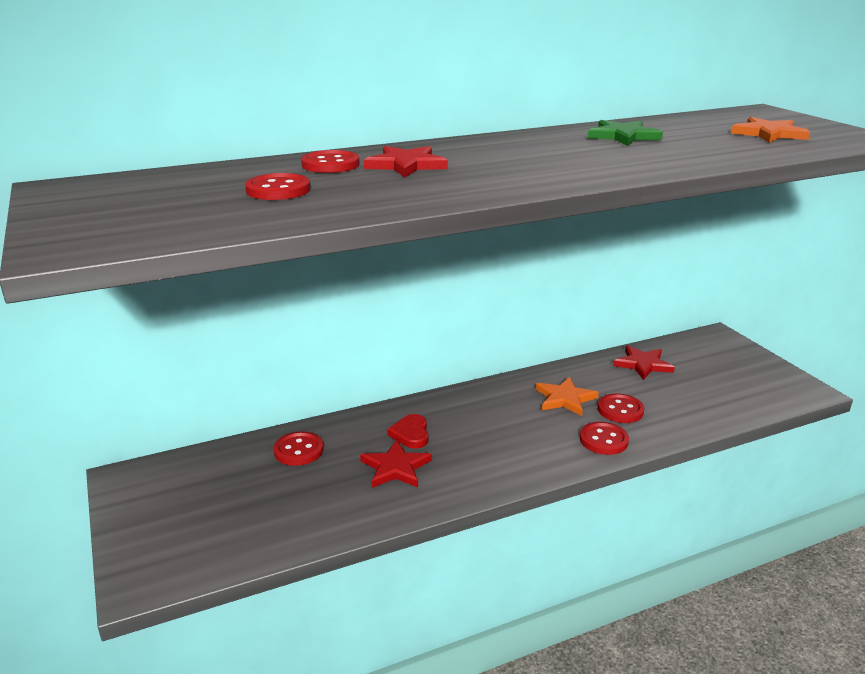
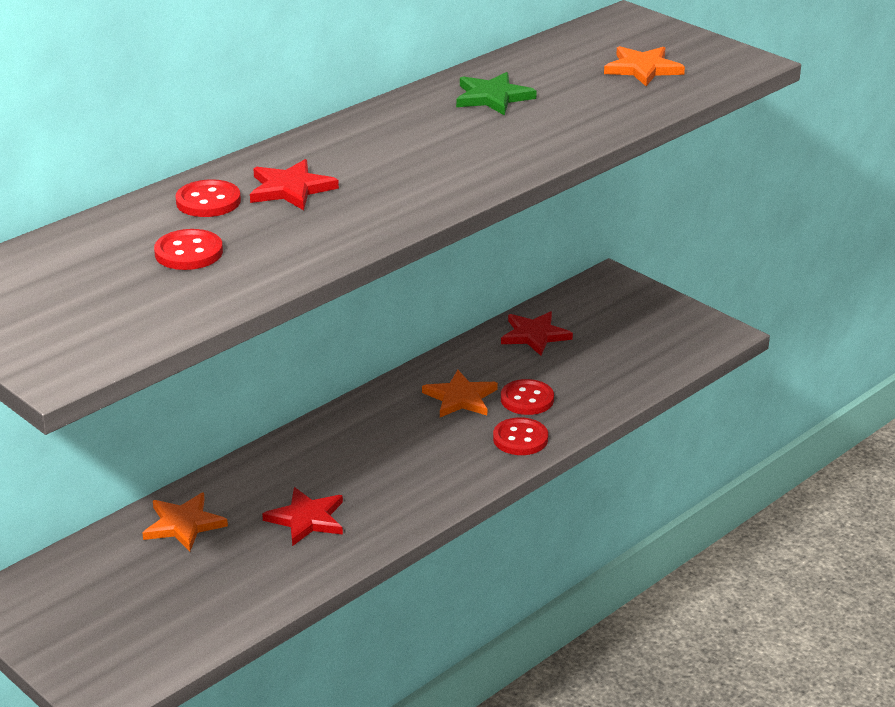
camera: 20 degrees left, 5 degrees up
red button [273,431,323,466] -> orange star [142,492,228,551]
red heart [387,414,428,449] -> none

